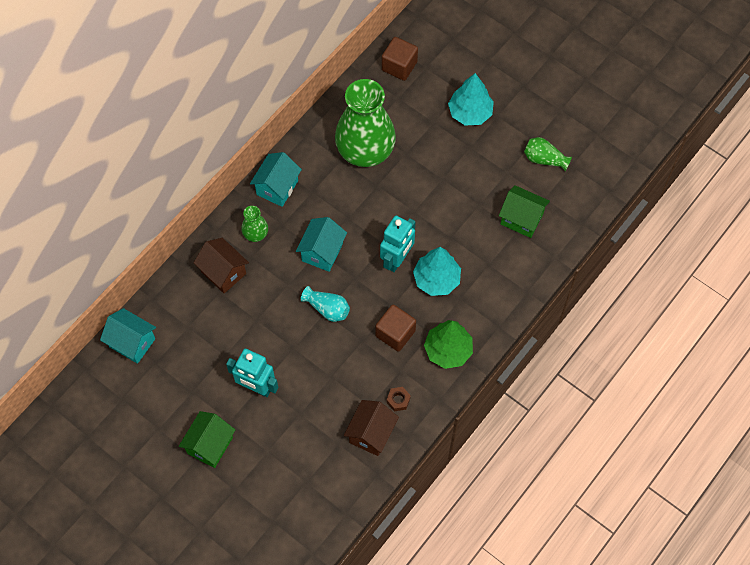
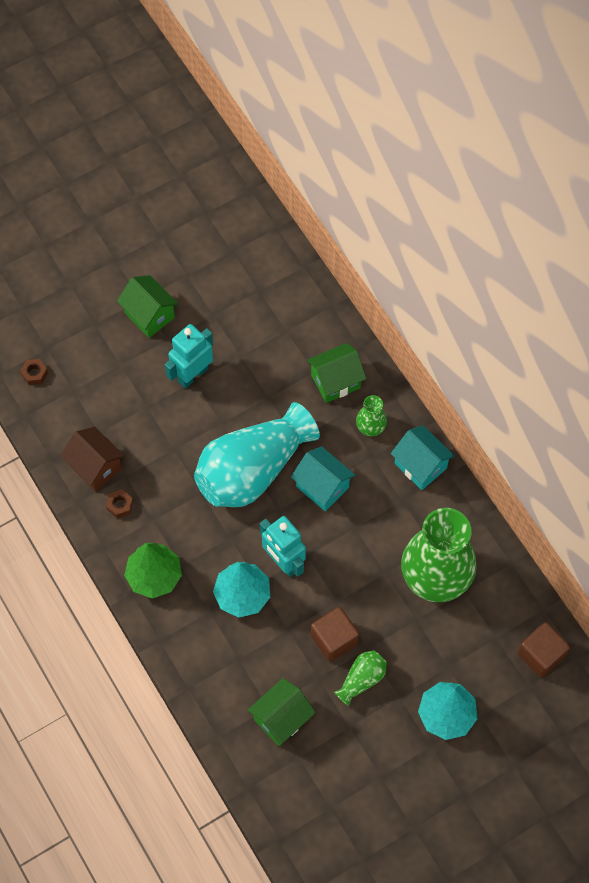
camera: 110 degrees right, 0 degrees up
turquoise house [100,308,156,364] -> none
brown house [194,238,249,293] -> green house [307,343,366,403]
turquoise vase [301,286,350,322] -> turquoise vase [194,402,320,507], size x2.30
brown cube [375,304,416,352] -> brown cube moved to [311,607,359,662]
green vase [524,137,572,171] -> green vase moved to [334,650,387,706]
none -> brown nut [20,359,48,385]

